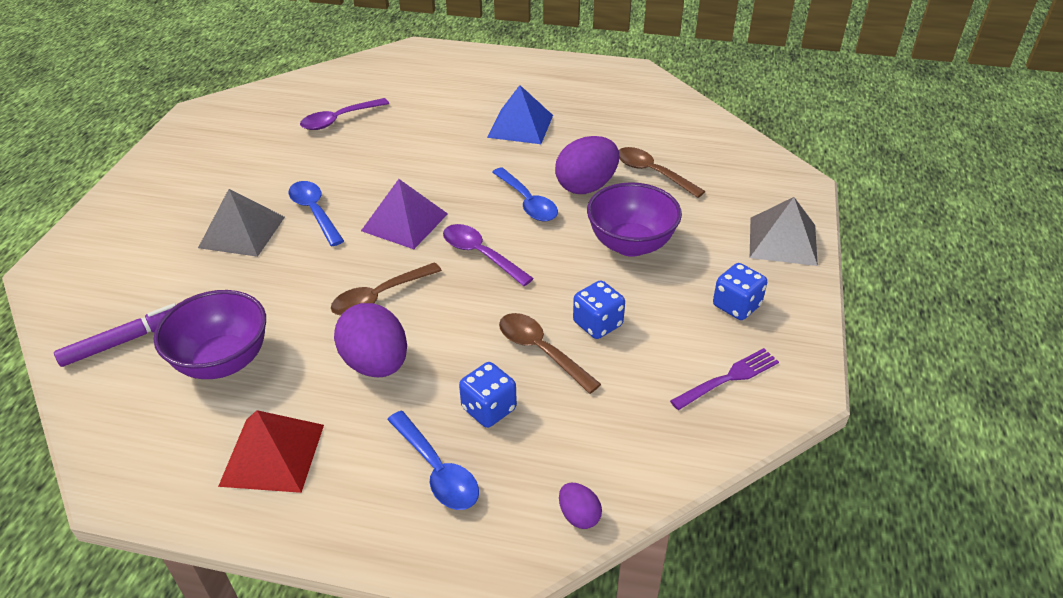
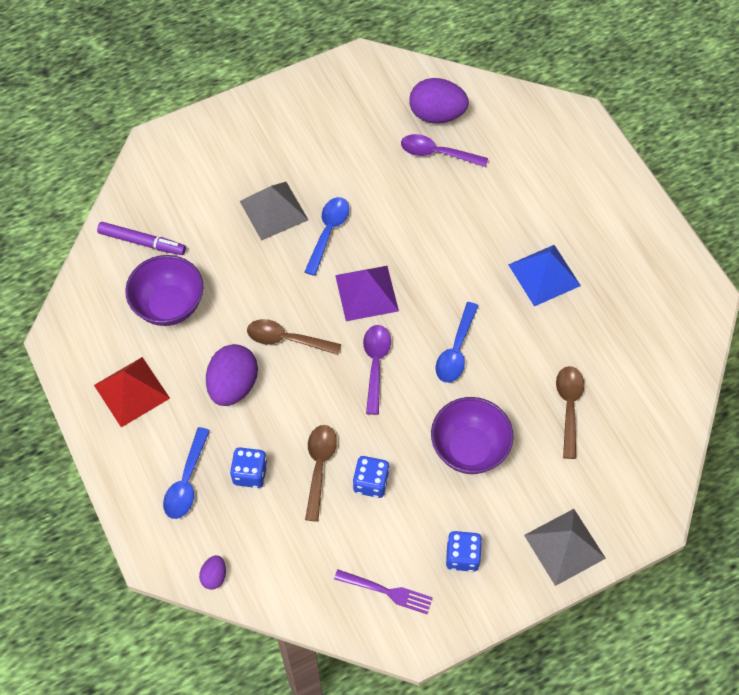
camera: 50 degrees right, 20 degrees up
purple egg [555,136,619,194] -> purple egg moved to [409,78,469,123]

